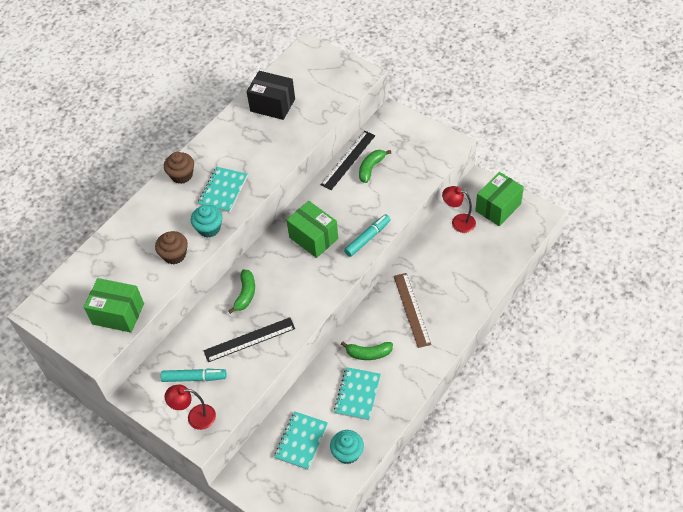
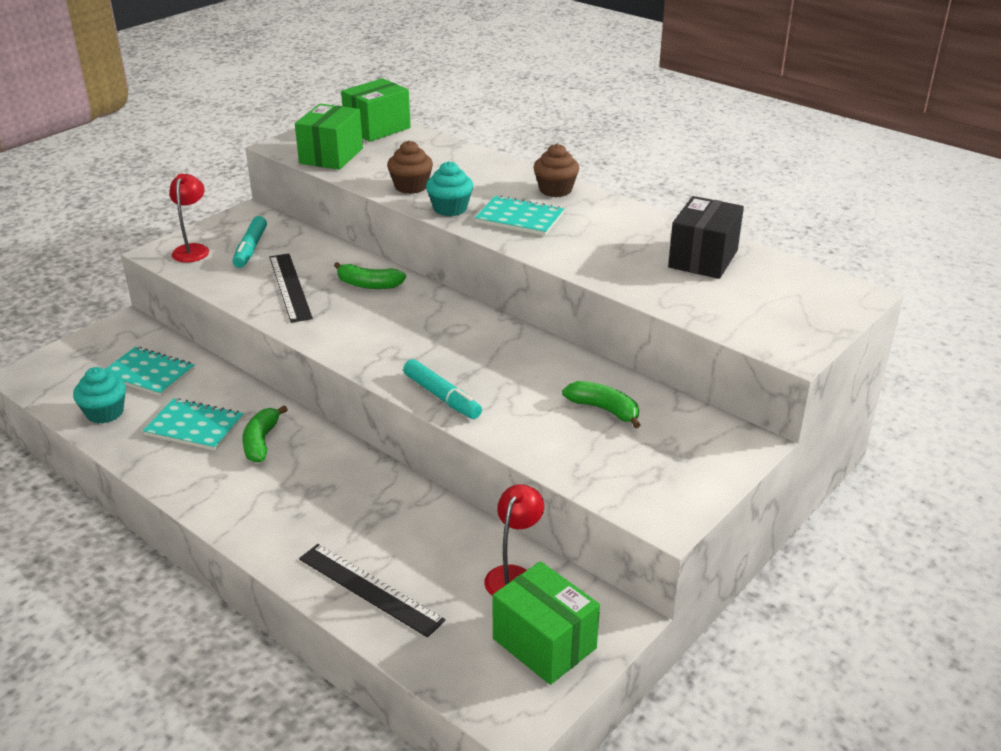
camera: 90 degrees right, 20 degrees down
green box [286,201,338,258] -> green box moved to [341,78,411,142]
black ruler [321,131,375,190] -> black ruler moved to [299,544,446,638]
brown ruler [394,273,431,348] -> none

